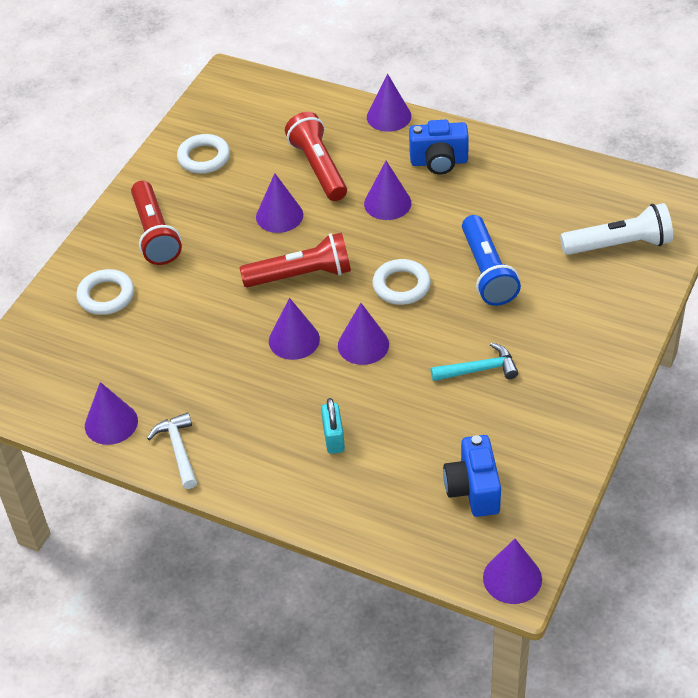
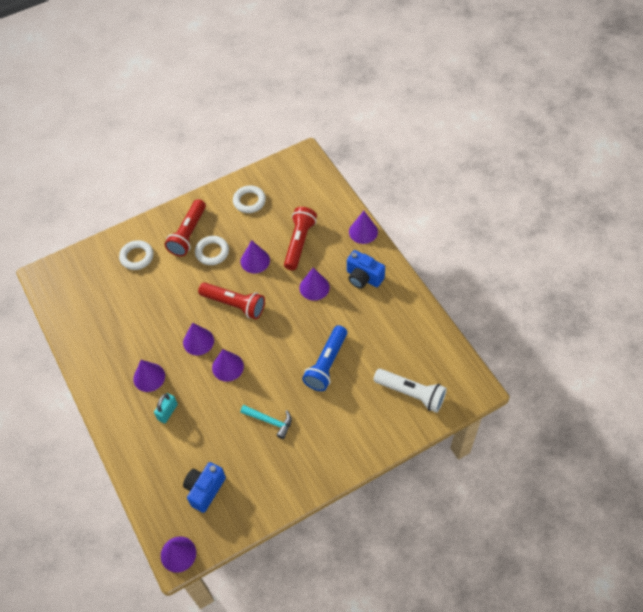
camera: 35 degrees right, 10 degrees up
purple cone [85,382,138,445] -> purple cone moved to [133,360,165,392]
white hammer [147,412,197,489] -> none
white ring [372,259,431,305] -> white ring moved to [195,236,229,265]

